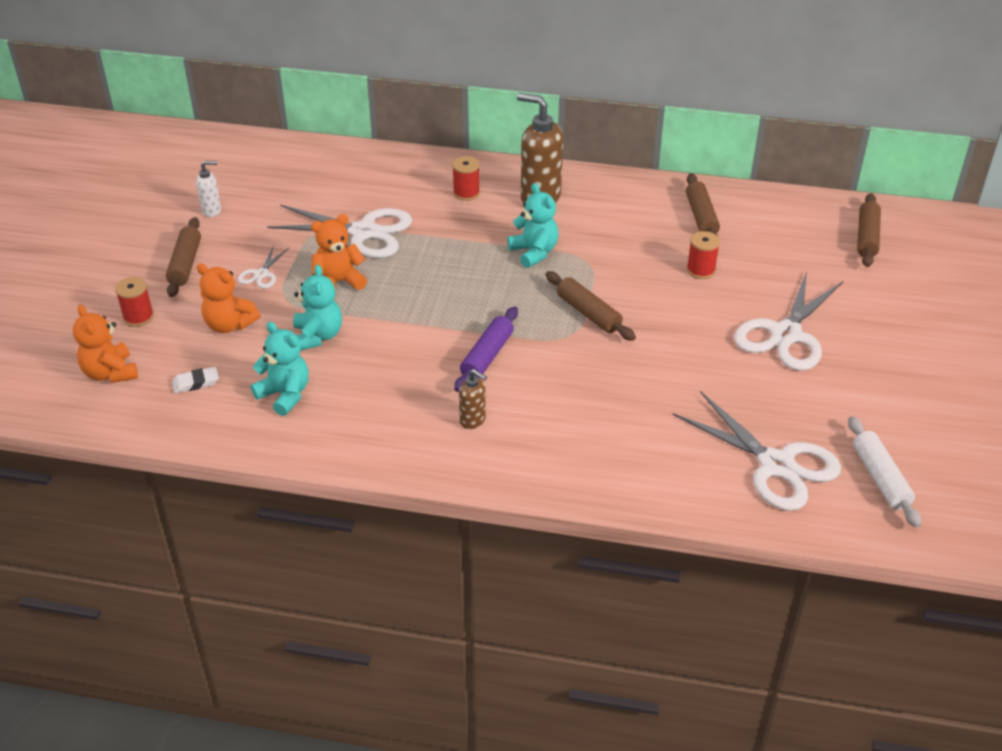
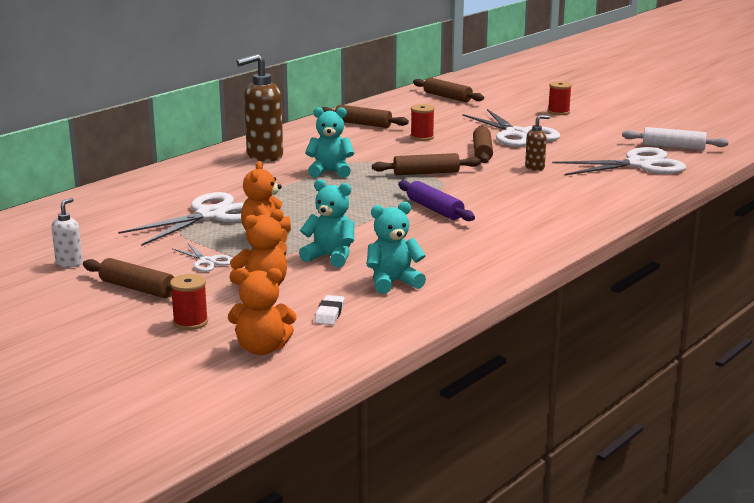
camera: 60 degrees left, 20 degrees down
red spool [452,156,480,201] -> red spool moved to [548,81,572,115]
brown soap dispenser [459,369,487,429] -> brown soap dispenser moved to [525,115,550,171]
none -> brown rolling pin [473,125,493,163]

